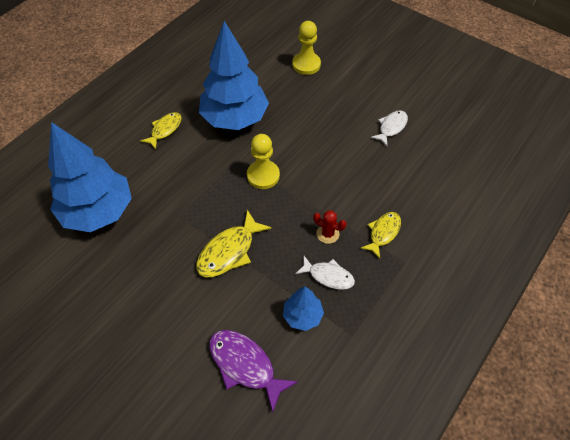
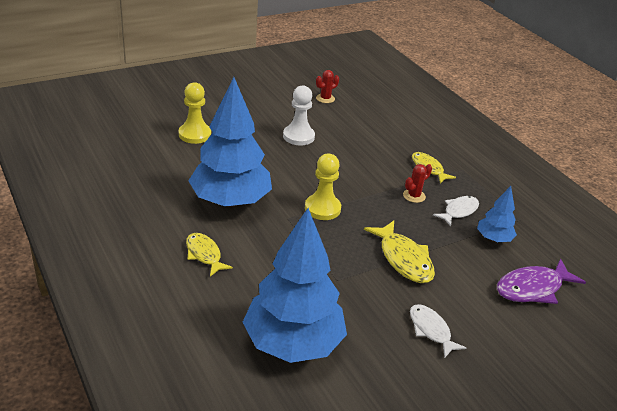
camera: 70 degrees left, 20 degrees down
white fish [370,110,408,146] -> white fish moved to [410,304,466,358]
none -> white pawn [283,85,315,145]
none -> red cactus [316,70,339,103]

